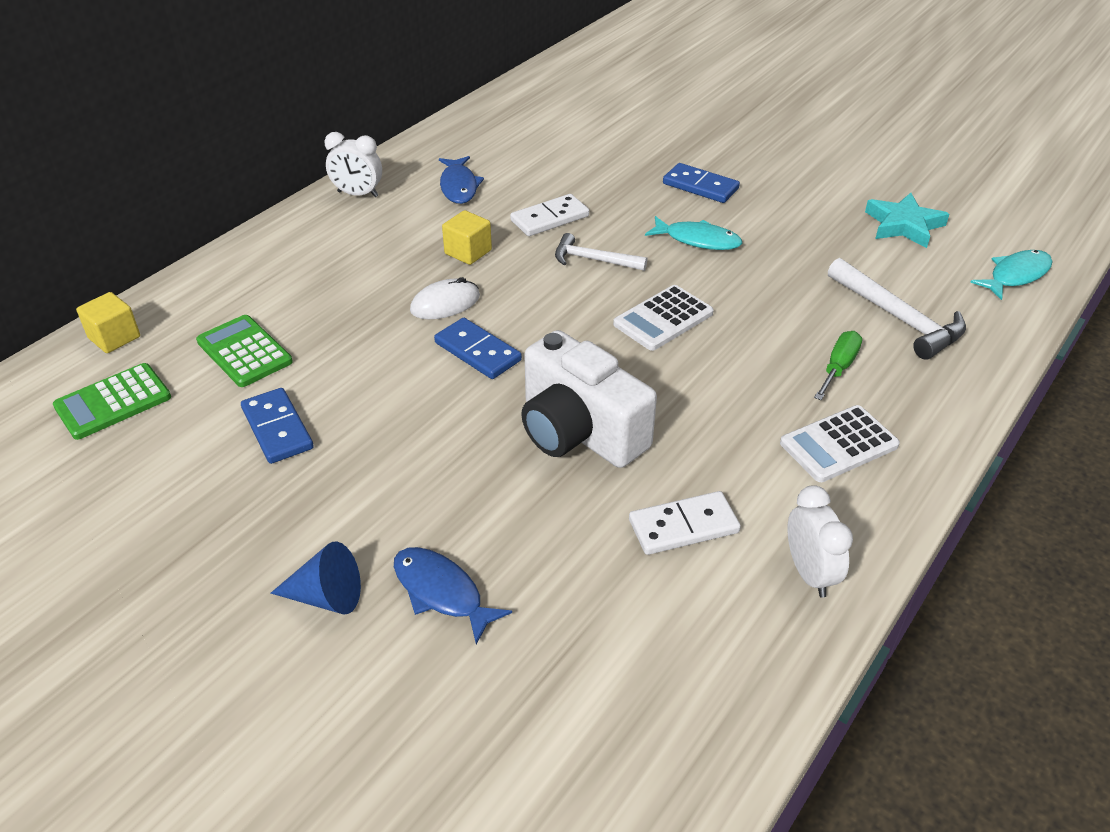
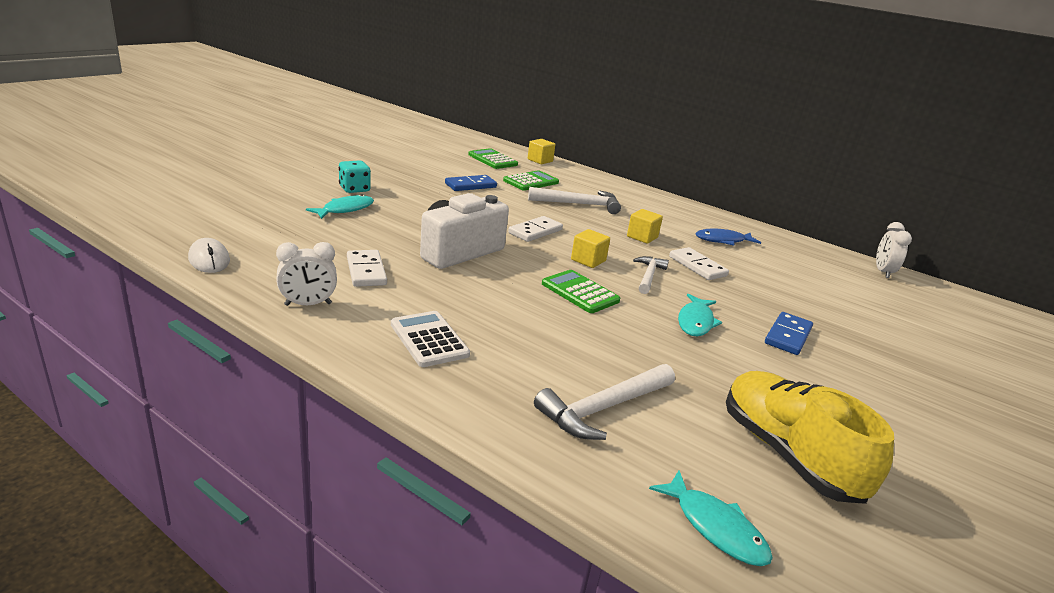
camera: 85 degrees right, 15 degrees down
blue cone [271,542,361,614] -> turquoise dice [339,160,371,193]
white clock [324,132,382,197] -> white clock moved to [876,222,912,278]
blue fish [394,547,512,644] -> turquoise fish [306,194,374,219]
white mouse [410,277,480,319] -> white mouse moved to [188,238,230,273]
blue domino [434,318,522,379] -> white domino [508,216,563,242]
white calculator [613,285,714,351] -> green calculator [542,270,620,313]
green screwdriver [814,331,862,400] -> none
turquoise star [865,193,949,248] -> yellow shoe [726,371,894,504]
none -> white hammer [528,187,621,214]
none -> yellow cube [571,229,610,268]

